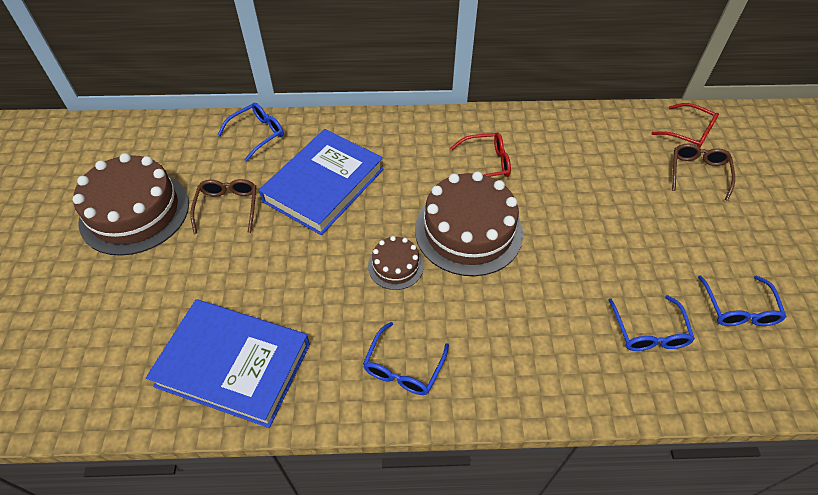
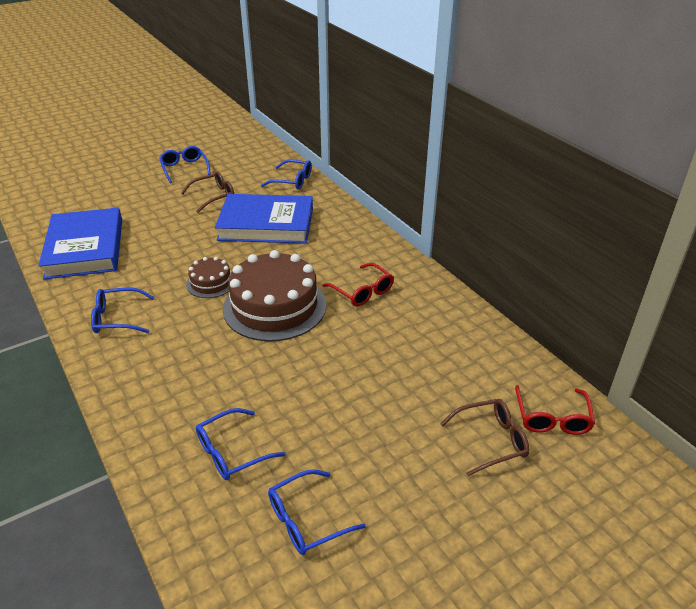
camera: 60 degrees right, 15 degrees down
brown cake [73,153,189,256] -> blue glasses [159,146,211,183]

